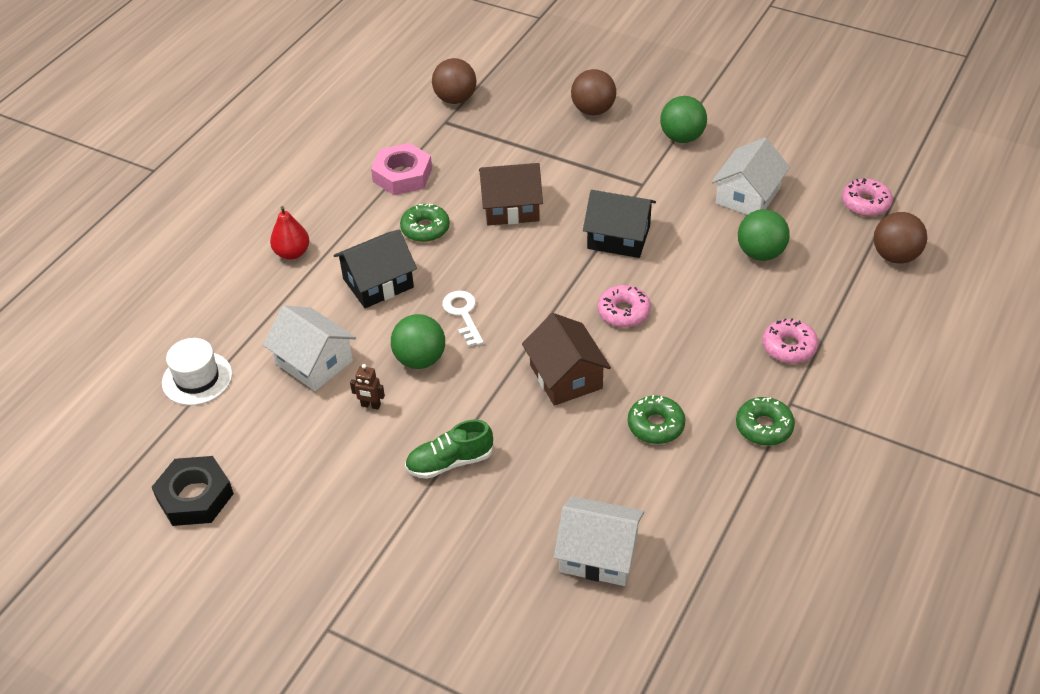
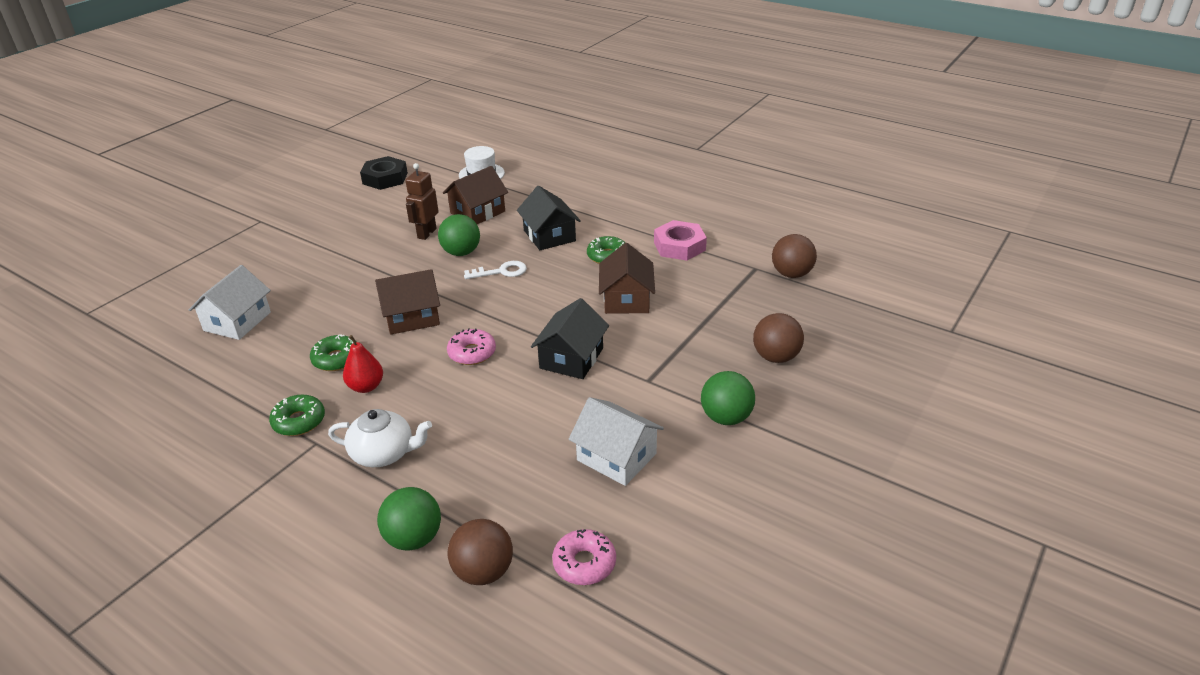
camera: 95 degrees right, 10 degrees down
white house [263,306,356,391] -> brown house [443,166,508,224]
red pear [270,206,309,260] -> red pear moved to [343,335,383,393]
brown robot [350,364,385,410] -> brown robot [405,163,439,240], size x1.75
green shoe [405,419,493,479] -> none
green ball [738,209,790,261] -> green ball moved to [377,487,441,550]
pink donut [762,318,818,363] -> white teapot [328,409,432,467]

